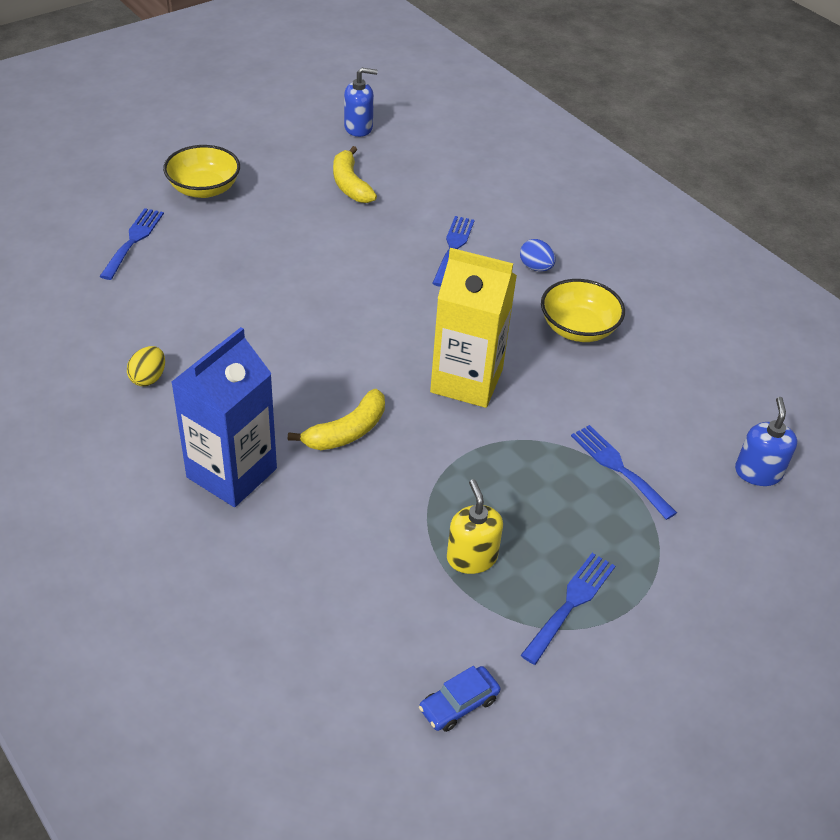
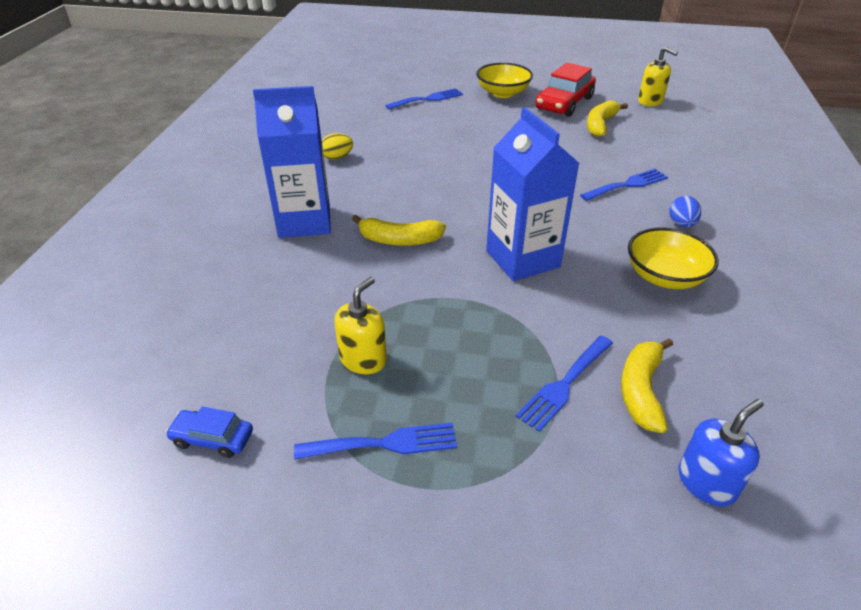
camera: 50 degrees right, 5 degrees down
blue soap dispenser [344,68,377,137] -> yellow soap dispenser [638,47,678,106]
yellow carton [430,248,517,408] -> blue carton [486,107,579,281]
blue fork [571,425,677,520] -> blue fork turned 150 degrees counterclockwise [515,336,613,432]
none -> red car [536,62,596,117]
none -> yellow banana [621,338,673,433]

